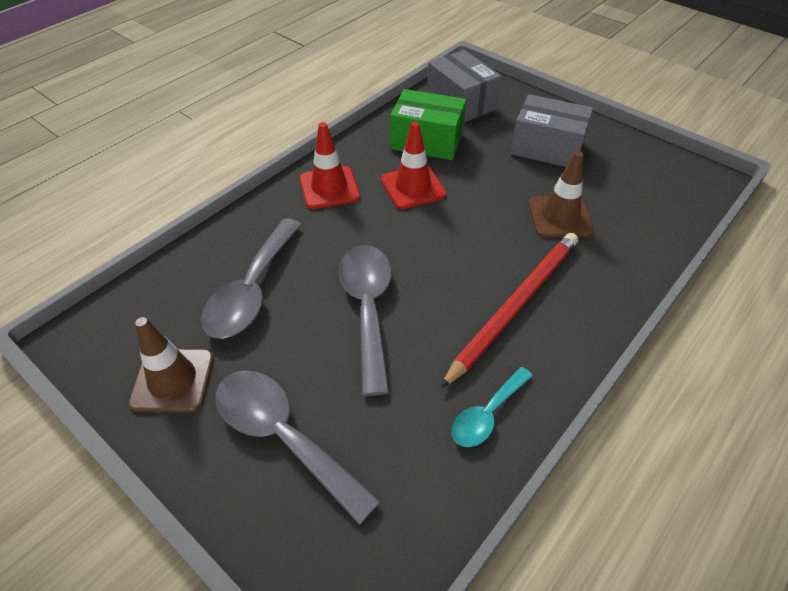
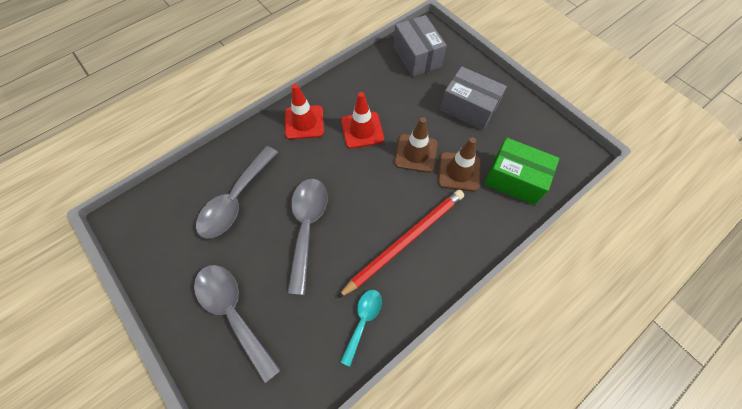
camera: 10 degrees right, 15 degrees up
brown traffic cone [128,317,214,413] -> brown traffic cone moved to [395,117,438,173]
green box [390,89,466,160] -> green box moved to [484,138,559,205]
turquoise spoon [452,367,533,447] -> turquoise spoon turned 150 degrees clockwise [340,290,382,367]

